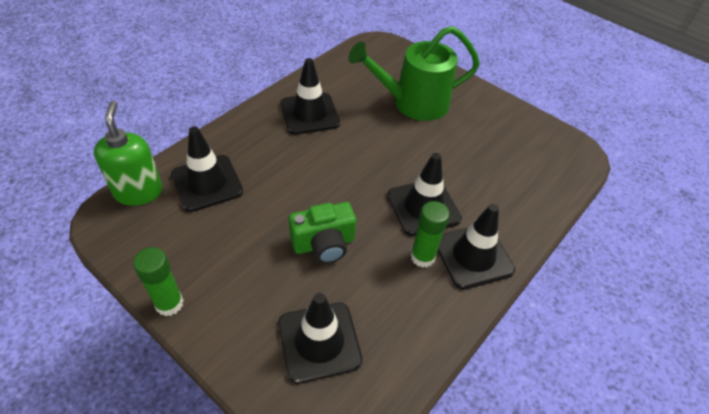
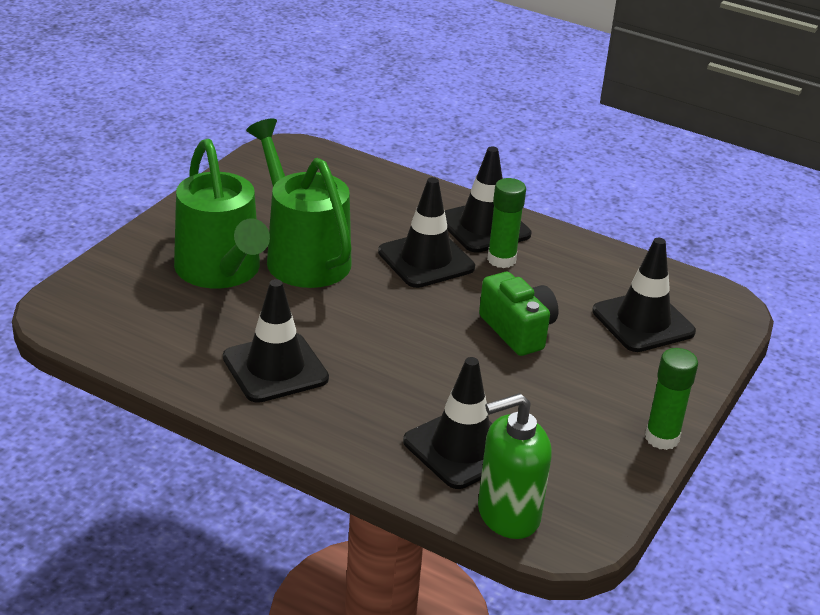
camera: 100 degrees left, 15 degrees down
none -> green watering can [246,118,352,288]

